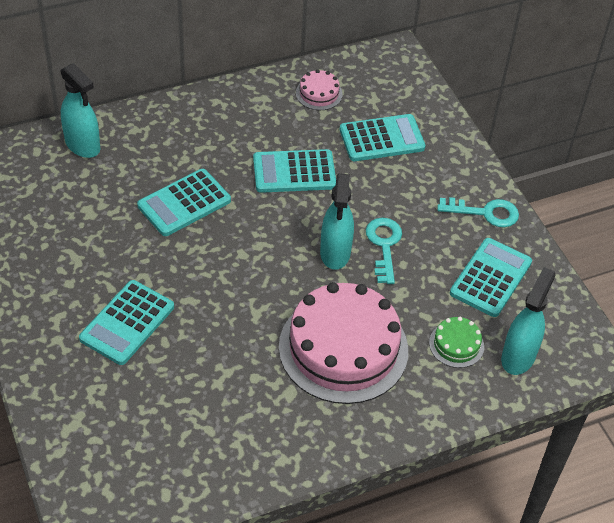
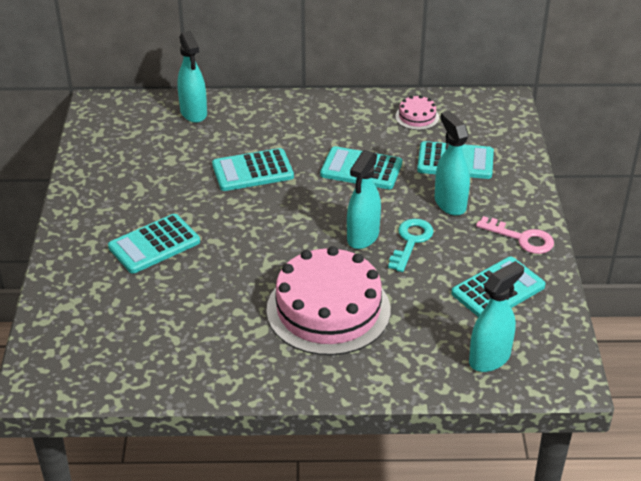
camera: 25 degrees right, 10 degrees down
green cake [429,317,484,368] -> none
turquoise key [437,197,519,227] -> pink key [476,216,554,254]
none -> turquoise spray bottle [435,111,470,216]

